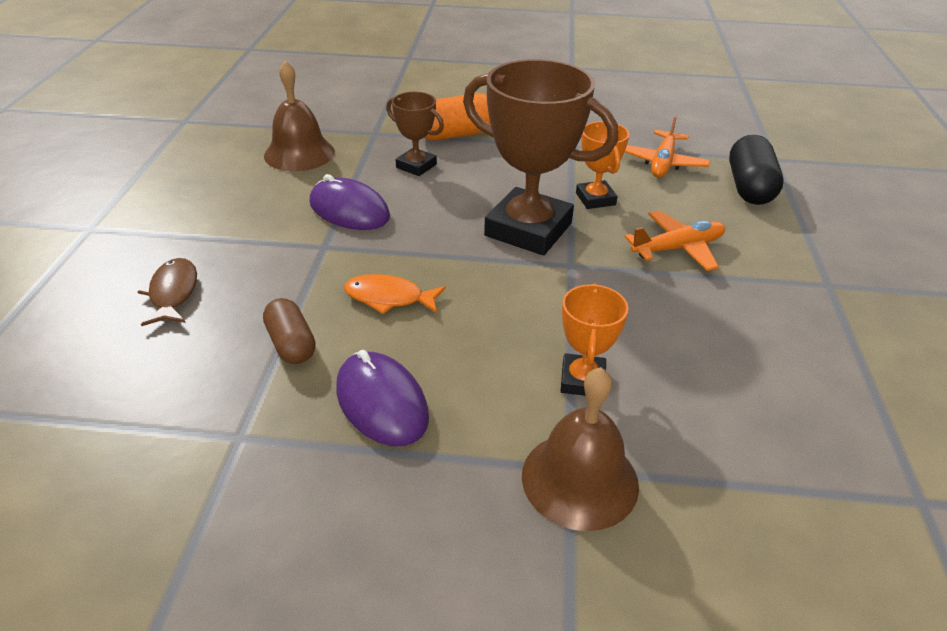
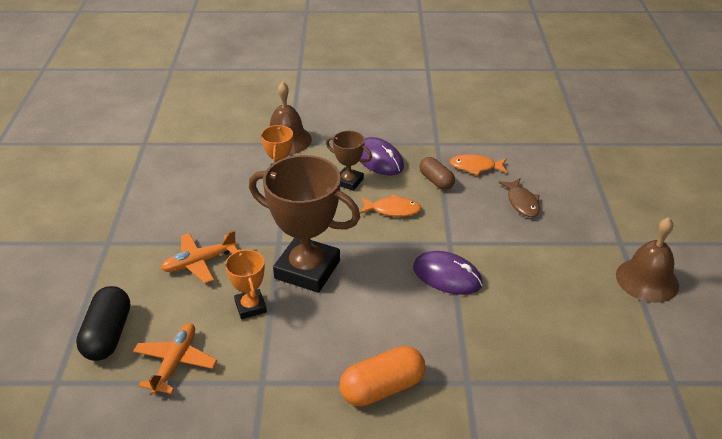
camera: 175 degrees right, 0 degrees up
brown bell [264,61,335,171] -> brown bell moved to [616,217,679,303]
brown trophy [386,92,444,176] -> brown trophy moved to [326,131,372,191]
none -> orange fish [450,154,507,176]

